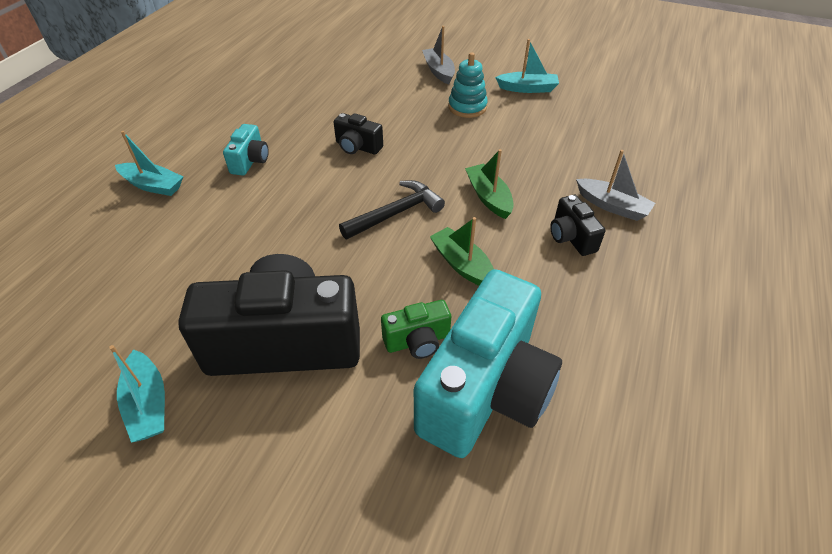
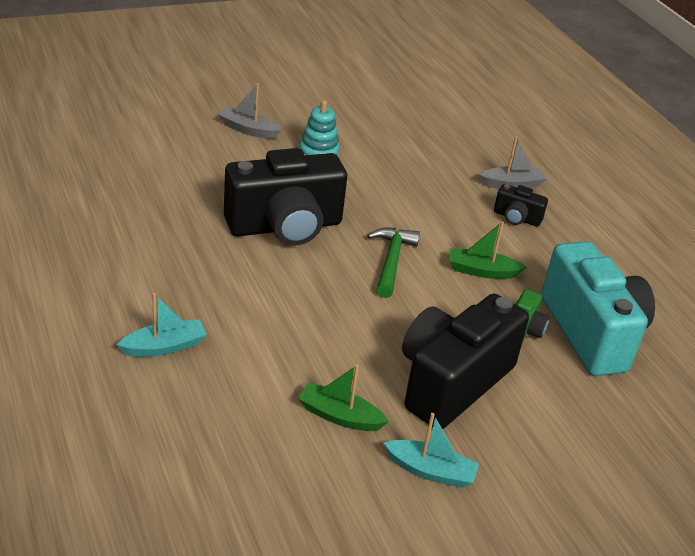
camera: 50 degrees left, 10 degrees down
turquoise camera [223,124,269,176] -> none
black camera [334,113,383,154] -> black camera [224,148,347,245], size x2.26
black hammer [339,180,445,239] -> green hammer [367,228,420,298]
green boat [465,149,514,219] -> green boat moved to [298,364,389,431]
turquoise boat [495,39,559,93] -> none

